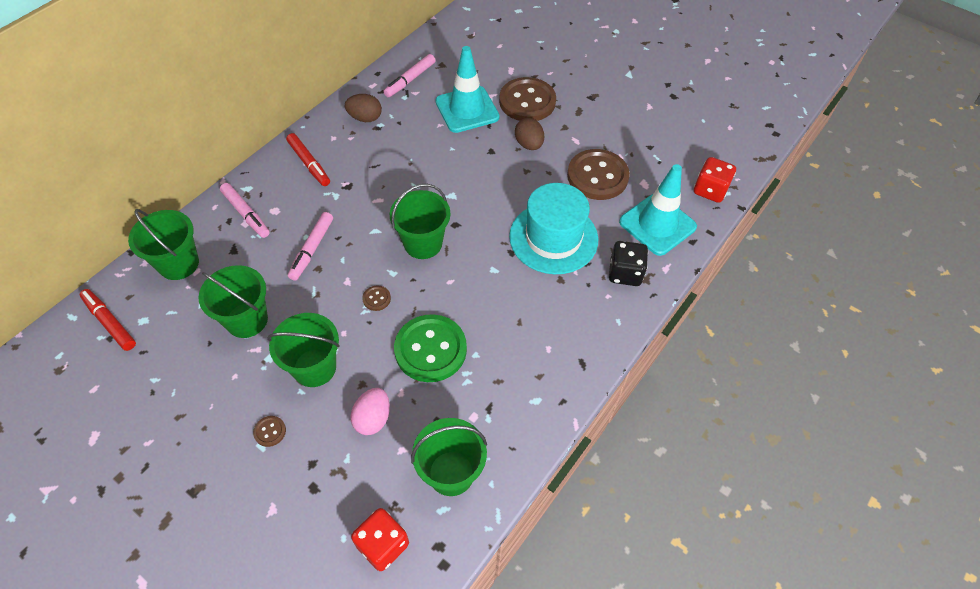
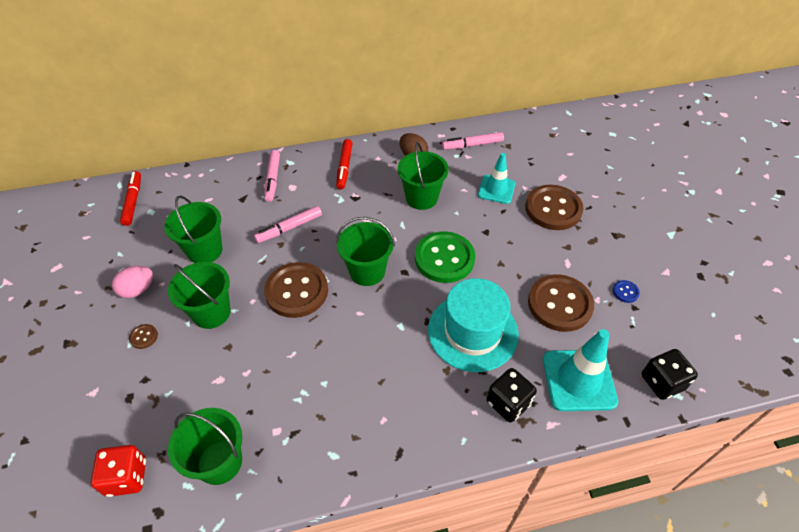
camera: 40 degrees right, 5 degrees down
green bucket [128,209,199,280] -> green bucket moved to [398,142,449,210]
pink egg [350,388,390,435] -> pink egg moved to [112,266,153,298]
brown button [362,286,391,311] -> brown button [264,262,328,318], size x2.47
green button [394,314,467,382] -> green button moved to [415,231,475,283]
turquoise traffic cone [436,46,500,133] -> turquoise traffic cone [478,153,515,204], size x0.66
brown egg [515,118,544,150] -> none
red dice [694,157,736,203] -> black dice [642,349,698,400]
none -> blue button [613,280,640,303]

